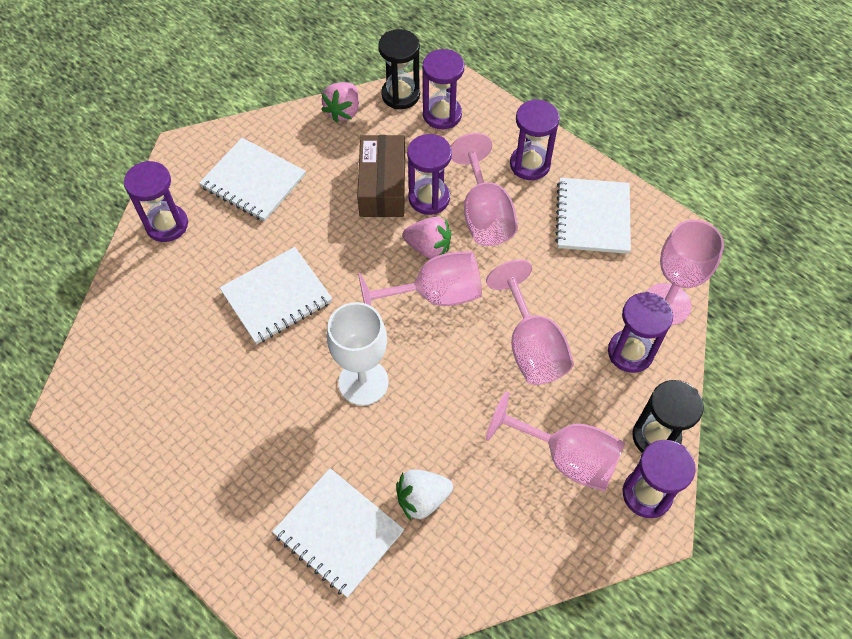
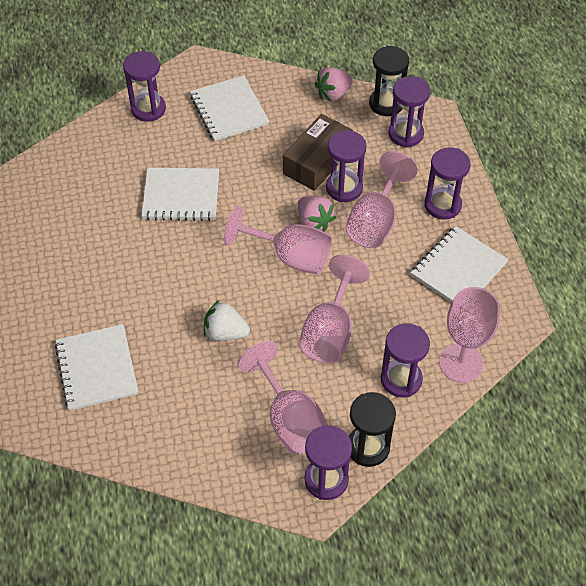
camera: 35 degrees right, 5 degrees down
white goblet [327,302,389,406] -> none
white strawberry [396,469,453,520] -> white strawberry moved to [204,300,250,341]

